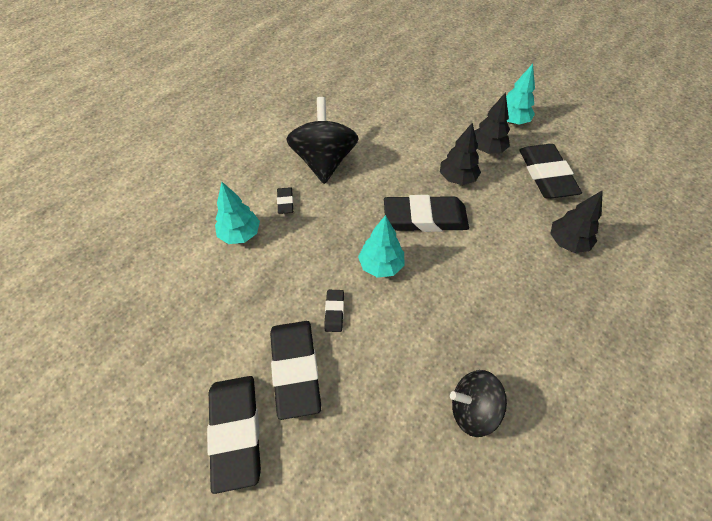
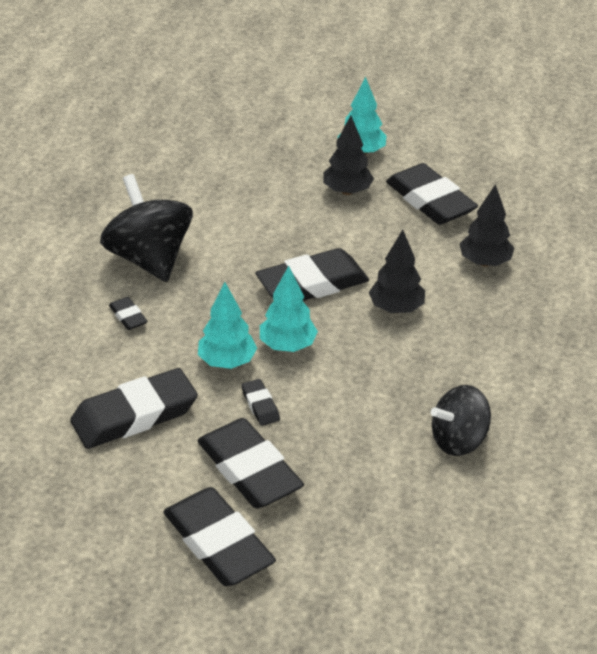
camera: 25 degrees left, 15 degrees down
turquoise tree [215,182,260,244] -> turquoise tree moved to [198,282,257,369]
black tree [440,122,481,185] -> black tree moved to [369,230,425,313]
none -> black eraser [70,368,198,449]

